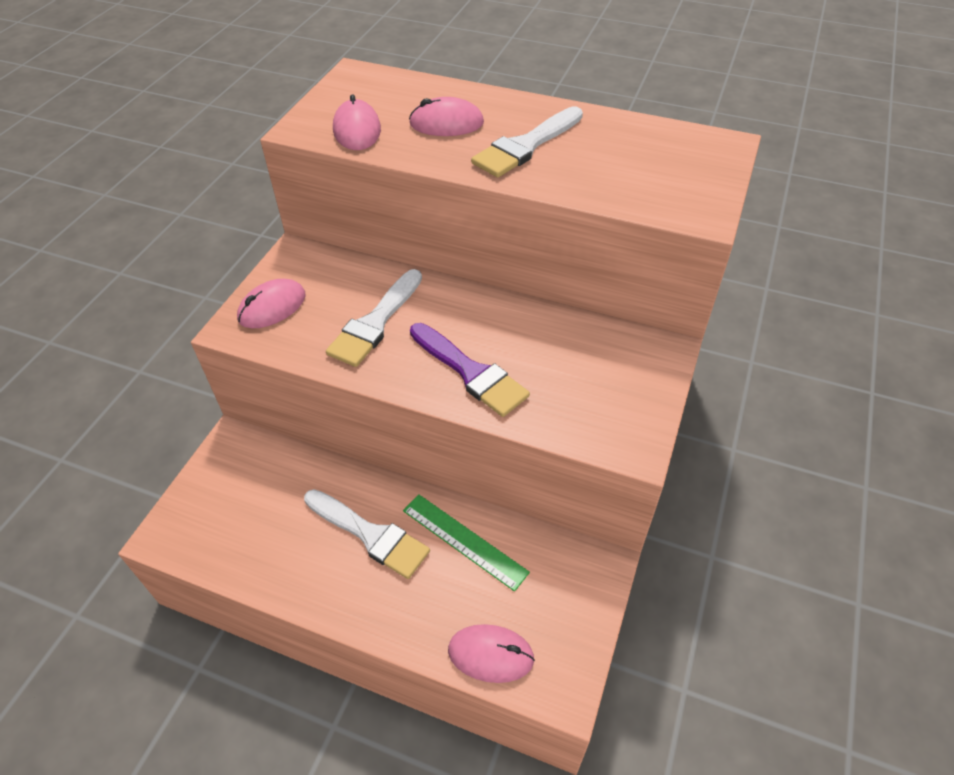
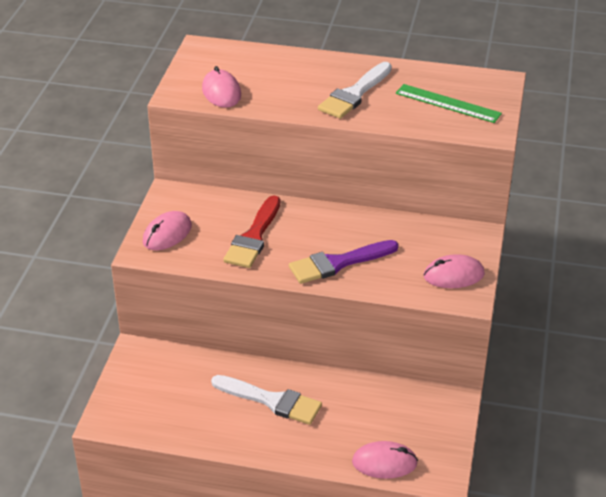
camera: 10 degrees left, 10 degrees down
white brush [326,269,422,367] -> red brush [223,195,280,268]
green ruler [403,494,530,592] -> green ruler moved to [396,84,502,123]
pink mouse [409,97,484,136] -> pink mouse moved to [424,254,485,288]
purple brush [410,323,530,417] -> purple brush turned 120 degrees clockwise [289,240,399,284]

